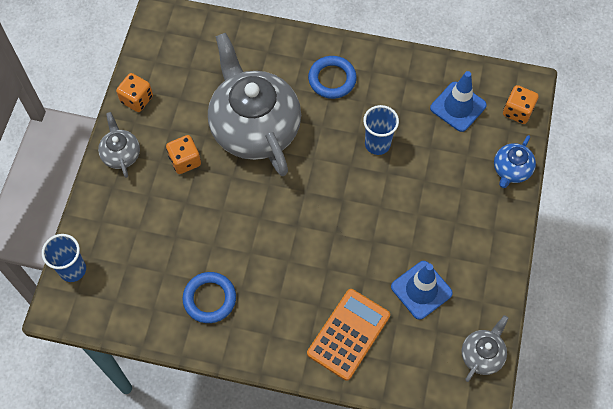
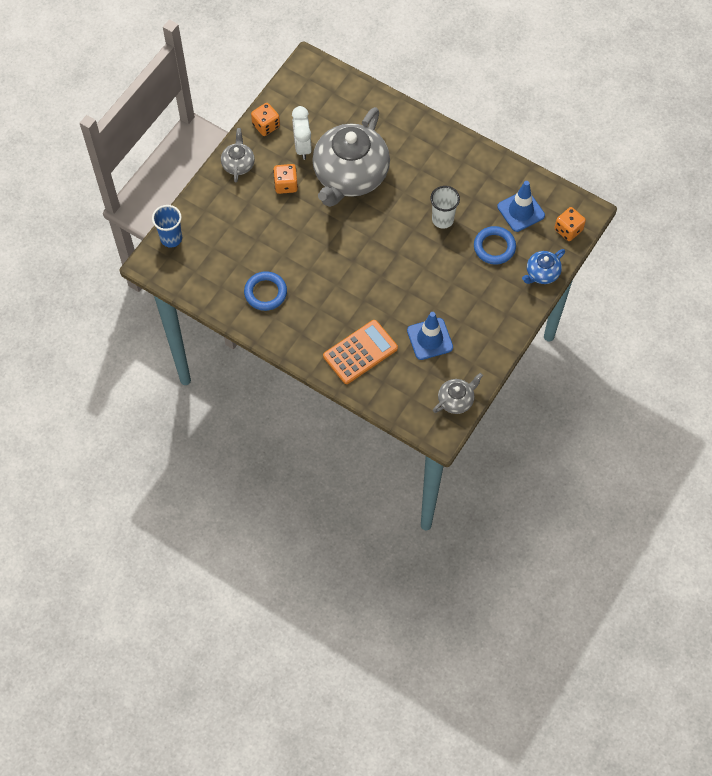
camera: 20 degrees right, 0 degrees up
grey teapot [208,33,301,176] -> grey teapot turned 150 degrees counterclockwise [312,107,390,207]
blue ring [308,56,357,99] -> blue ring moved to [474,226,516,265]
blue cup [363,105,399,155] -> white cup [430,186,460,229]
none -> white clock [292,106,312,160]

